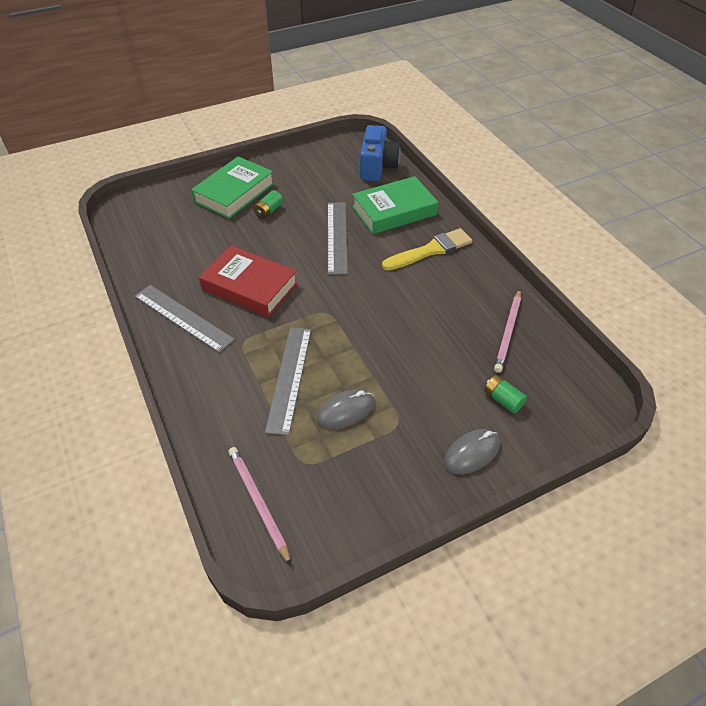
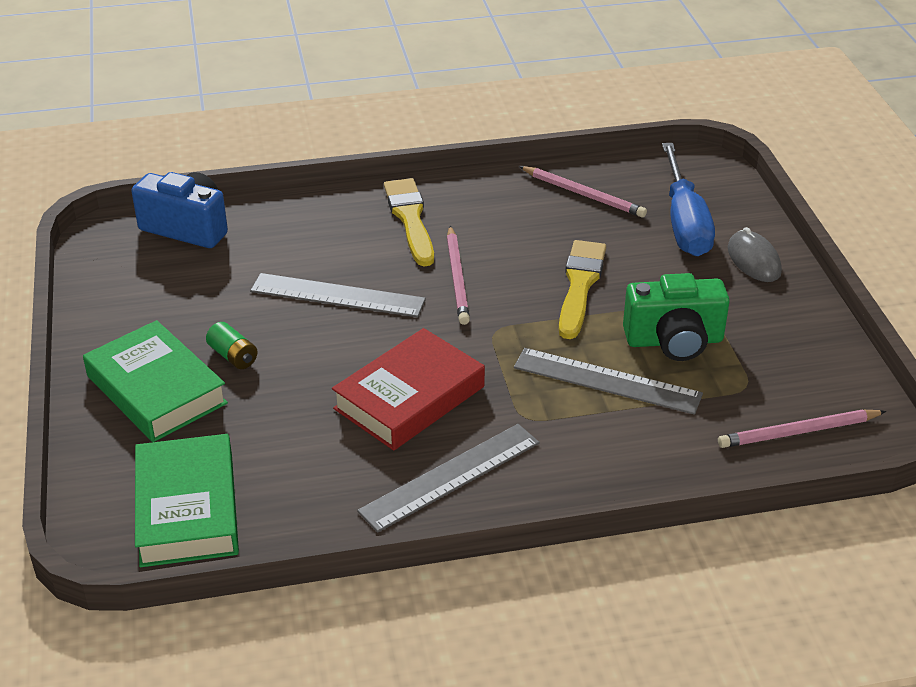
camera: 75 degrees left, 10 degrees down
grey mouse [317,389,375,429] -> green camera [623,273,730,361]
green book [352,176,438,234] -> green book moved to [135,434,239,567]
green battery [484,375,527,413] -> blue screwdriver [662,143,715,256]
none -> pink pencil [447,226,470,325]
none -> yellow brush [559,240,606,339]

